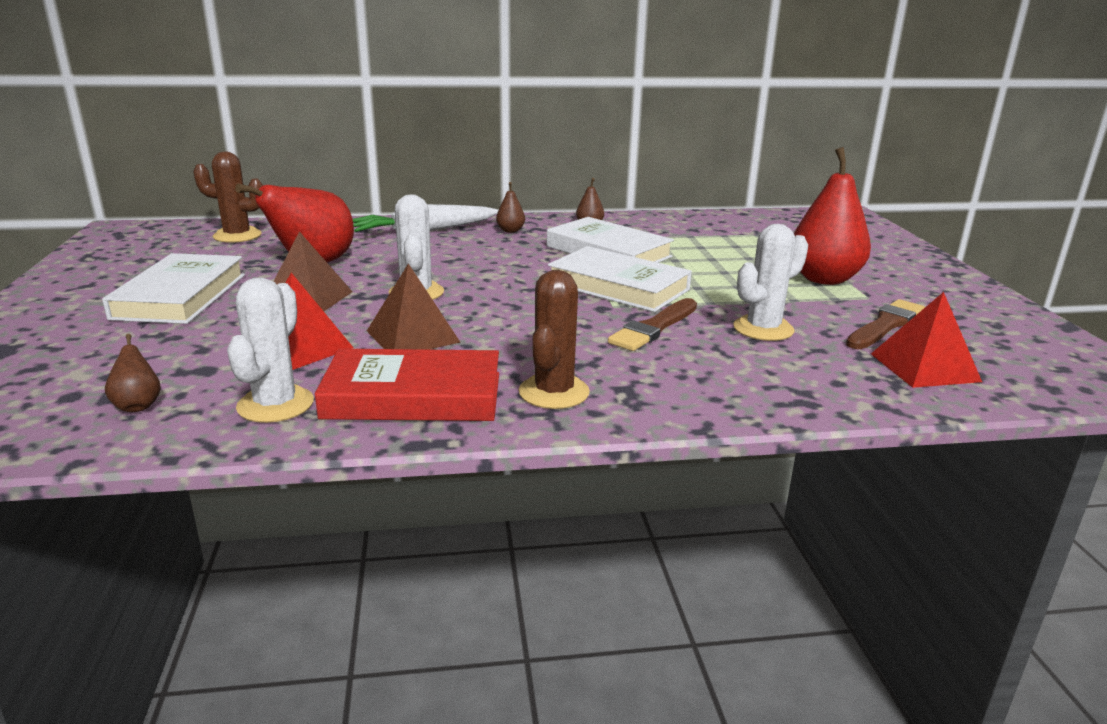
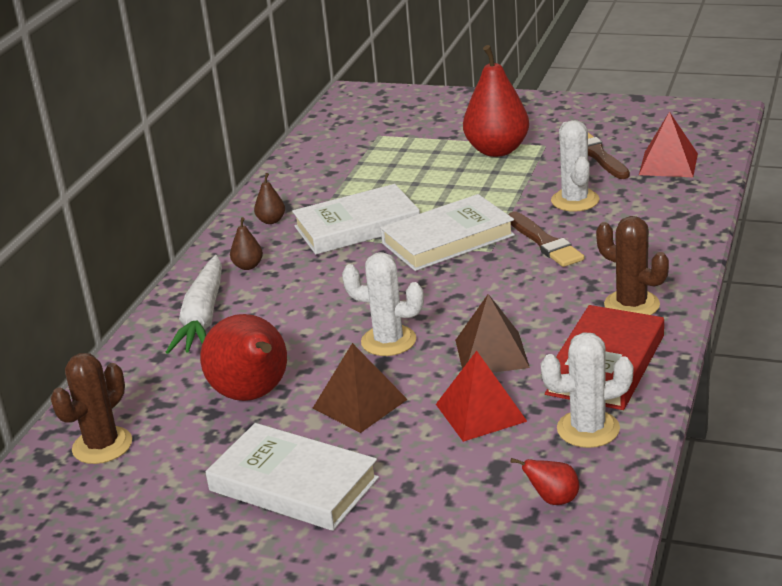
camera: 60 degrees left, 5 degrees up
brown pear [105,334,161,412] -> red pear [511,458,579,505]
white cactus [227,277,314,423] -> white cactus turned 45 degrees counterclockwise [540,332,633,448]

